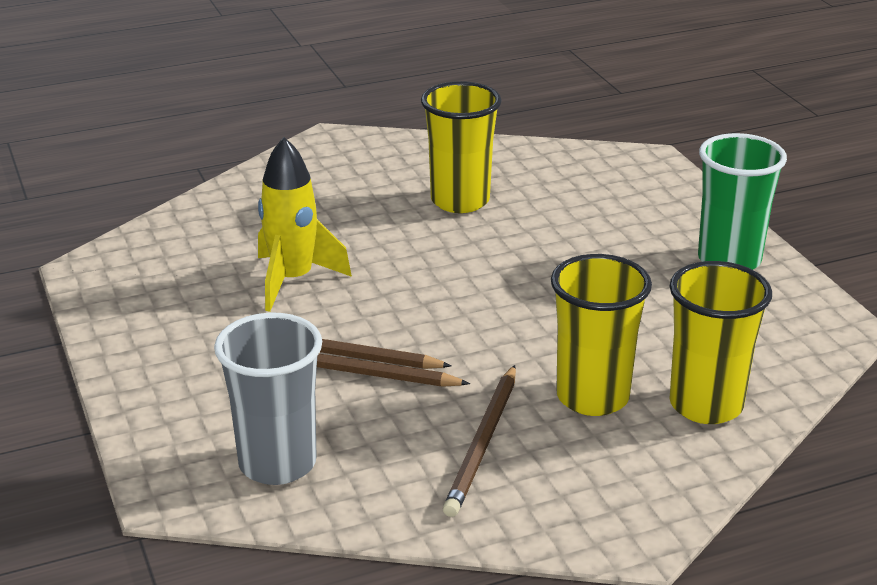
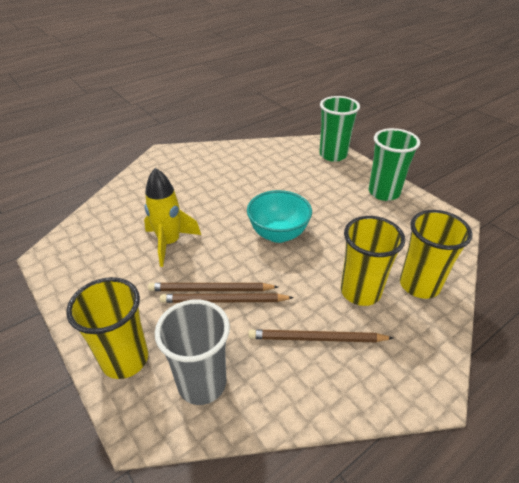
camera: 15 degrees left, 10 degrees up
yellow cup [421,81,502,213] -> yellow cup moved to [66,277,148,379]
brown pencil [443,365,516,517] -> brown pencil turned 90 degrees clockwise [248,329,393,342]
none -> turquoise bowl [247,190,312,243]
none -> green cup [319,96,360,162]

